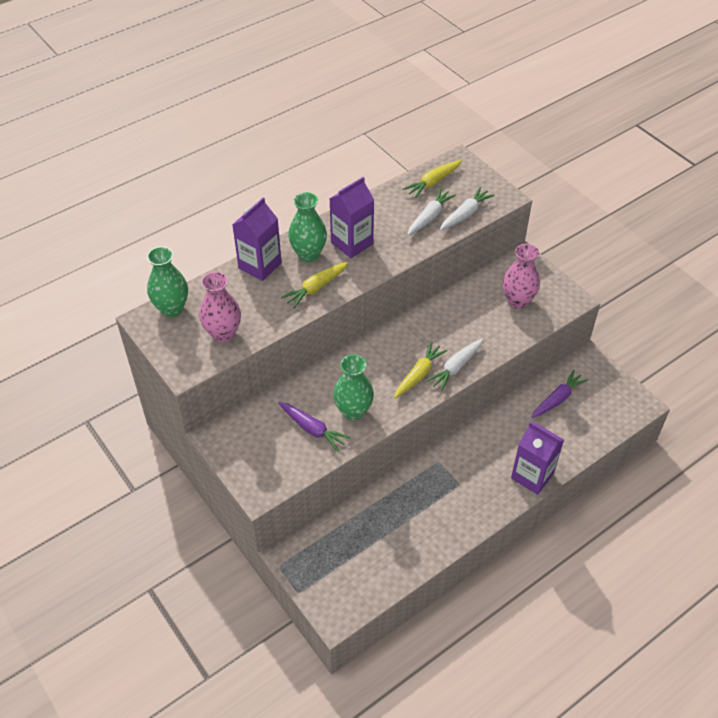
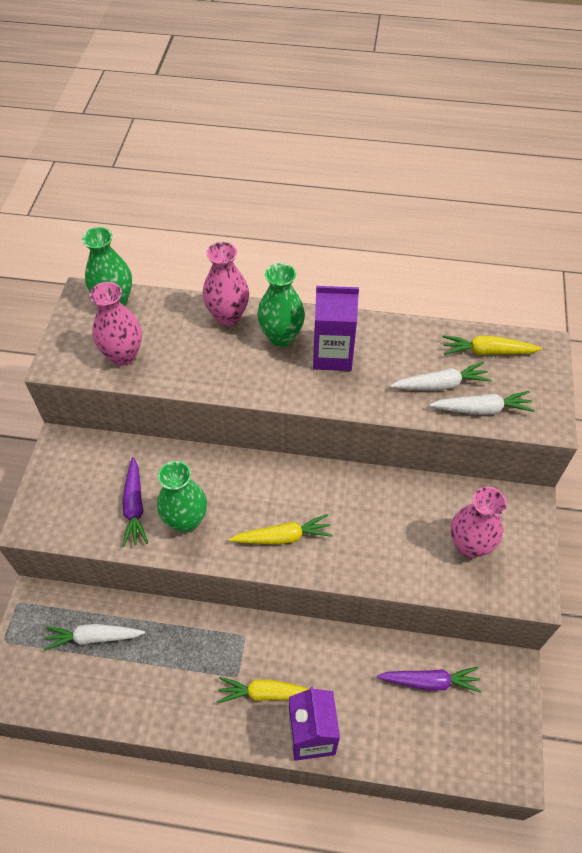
camera: 45 degrees right, 5 degrees up
purple carton [232,197,282,281] -> pink vase [203,242,249,326]
yellow carrot [281,262,349,308] -> yellow carrot moved to [217,677,310,703]
white carrot [426,338,483,392] -> white carrot moved to [43,624,145,651]

